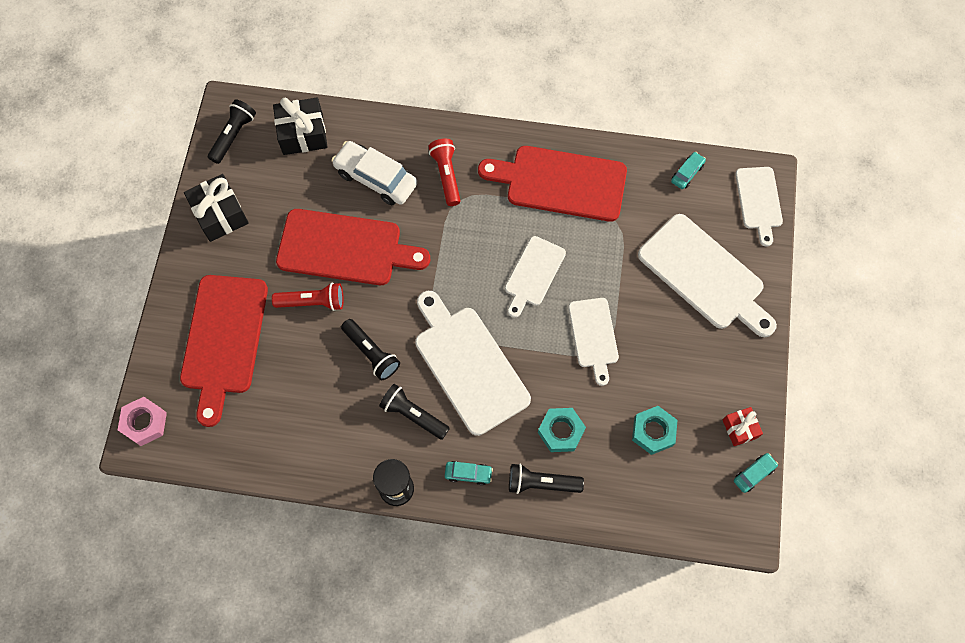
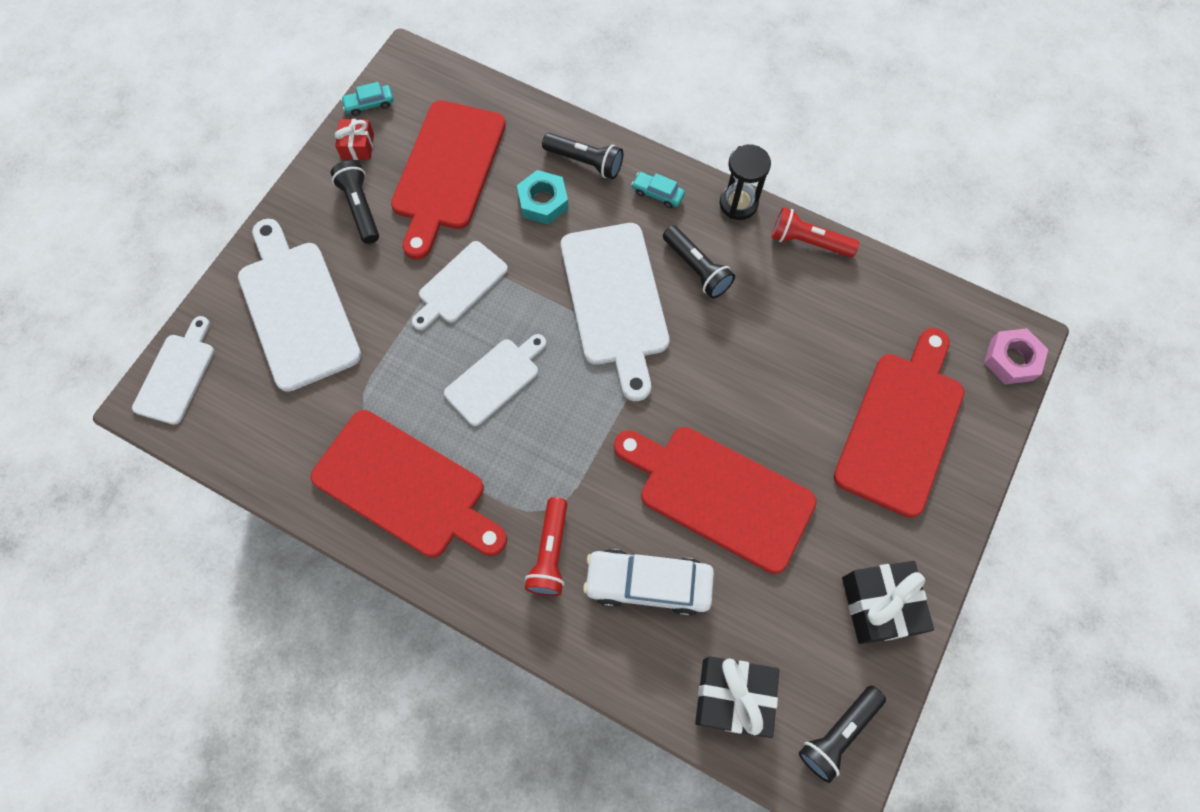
camera: 160 degrees left, 0 degrees up
red flashlight [272,283,344,311] -> red flashlight moved to [771,207,859,258]
white car [331,141,417,205] -> white car turned 135 degrees clockwise [583,549,714,616]
black flashlight [341,319,400,380] -> black flashlight moved to [331,161,379,244]
white cutting board [568,298,619,386] -> white cutting board turned 150 degrees counterclockwise [412,241,508,330]
turquoise nut [632,406,678,455] -> red cutting board [391,100,506,259]
turquoise car [671,152,706,189] -> none

